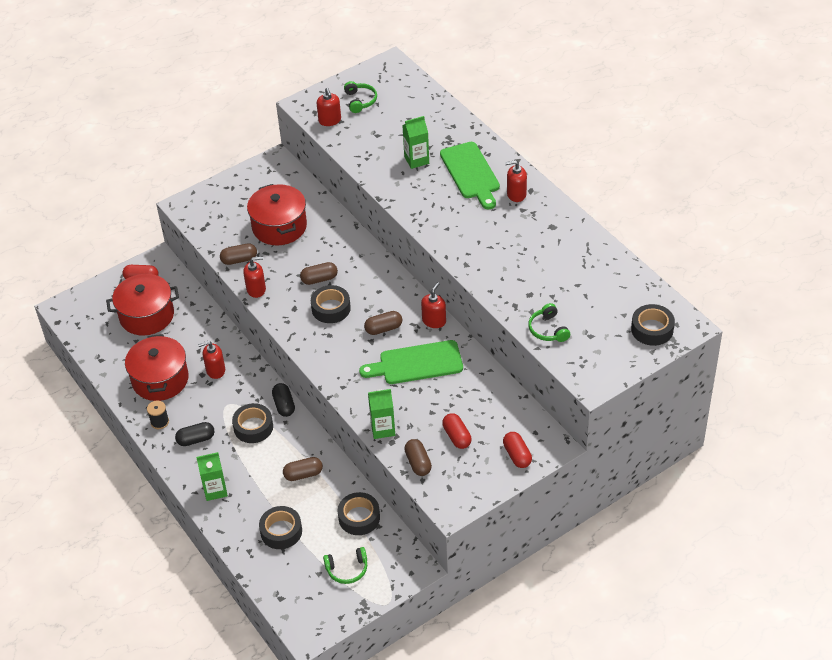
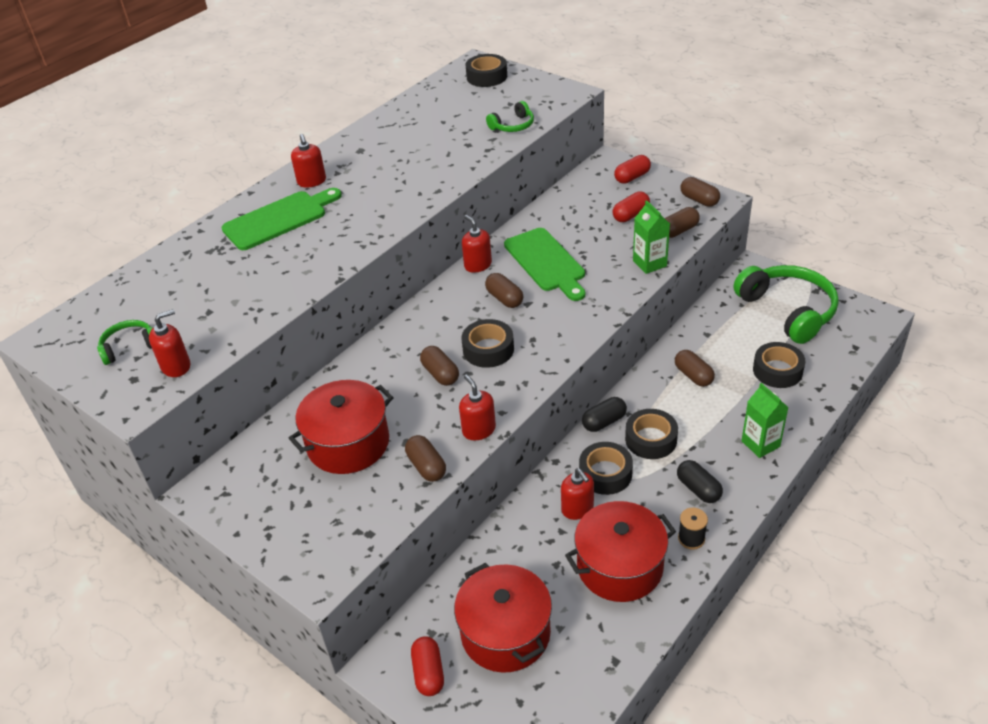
camera: 105 degrees left, 5 degrees down
green headphones [323,547,367,584] -> green headphones [734,265,839,344], size x2.07
black tape [338,492,380,535] -> black tape moved to [579,442,633,495]
green carton [402,116,429,169] -> none
red soap dispenser [421,282,446,328] -> red soap dispenser turned 45 degrees clockwise [462,215,492,273]
none -> brown capsule [680,177,720,207]

